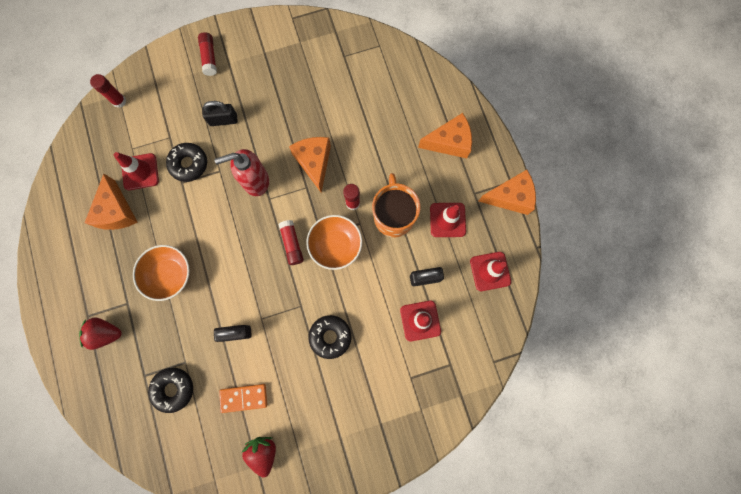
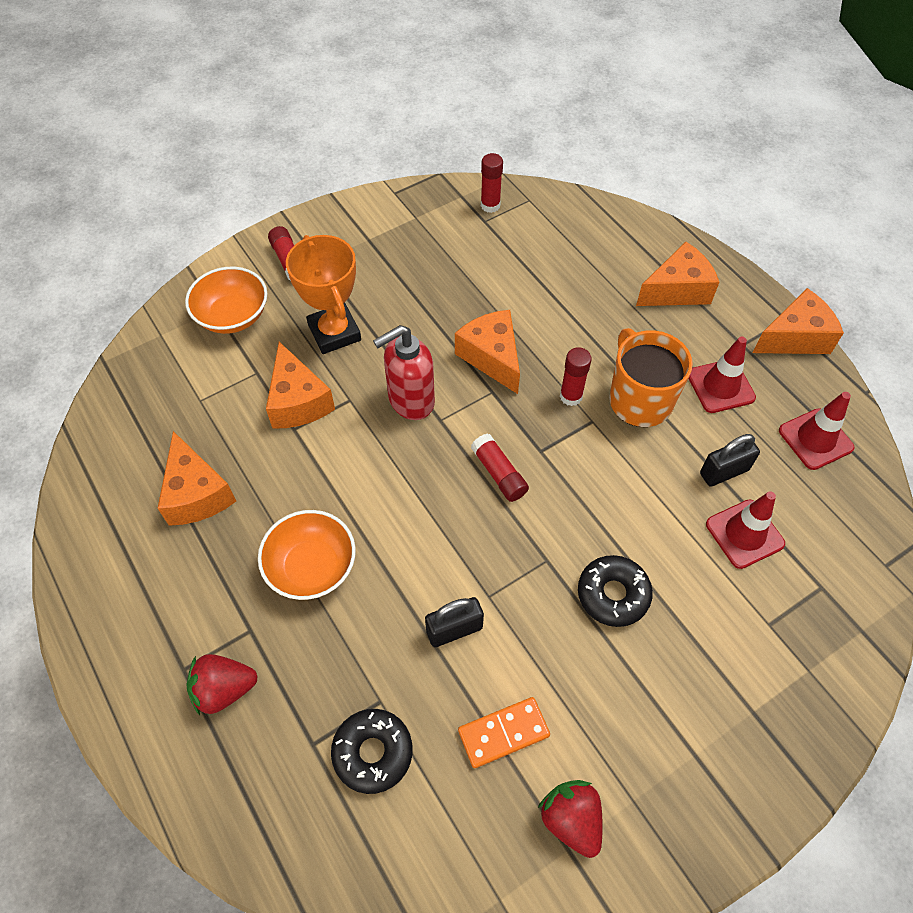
camera: 15 degrees left, 20 degrees down
red glue stick [90,74,126,108] -> red glue stick moved to [481,153,503,213]
red traffic cone [114,152,159,190] -> none
black donut [166,143,207,182] -> orange cheese [266,342,335,429]
black padlock [202,101,237,126] -> orange trophy [286,235,361,354]
orange bowl [306,215,362,270] -> orange bowl moved to [185,267,267,334]

